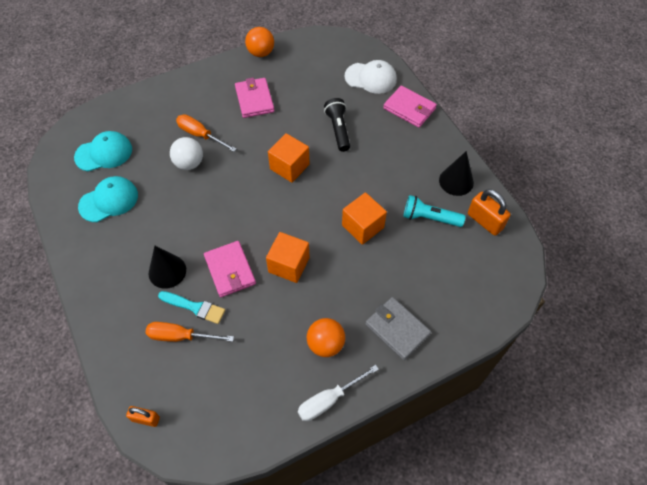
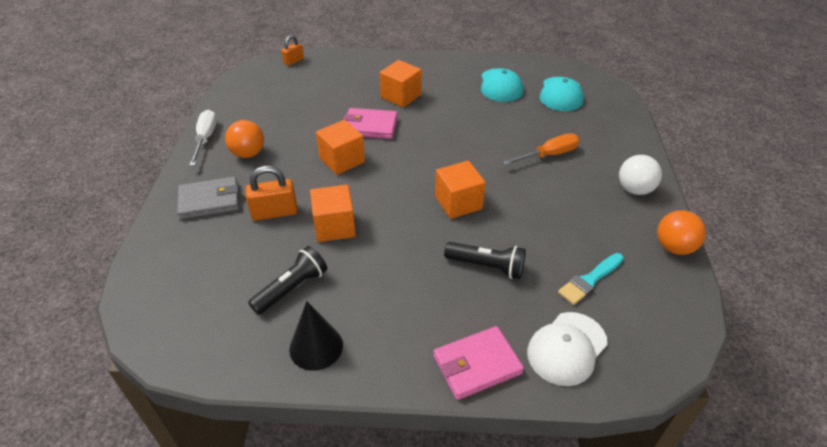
camera: 120 degrees right, 15 degrees down
orange screwdriver [146,322,234,342] -> none
black cone [149,246,186,289] -> orange cube [380,60,422,108]
turquoise brush [158,291,225,324] -> turquoise brush moved to [558,253,624,305]
white ball [170,137,203,170] -> white ball moved to [619,155,662,195]
pink wallet [235,78,274,118] -> none
turquoise flashlight [403,195,466,227] -> black flashlight [248,246,327,315]
orange padlock [468,189,511,236] -> orange padlock moved to [245,166,298,221]

